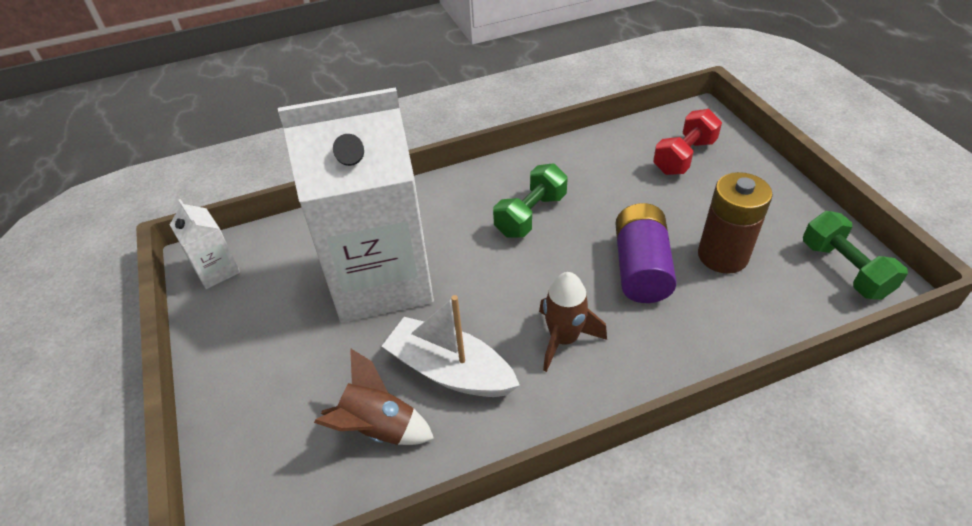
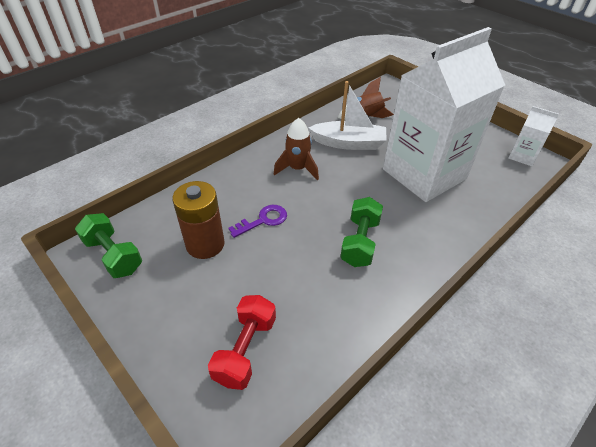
camera: 155 degrees right, 0 degrees up
purple battery [616,203,677,303] -> purple key [228,205,287,238]

